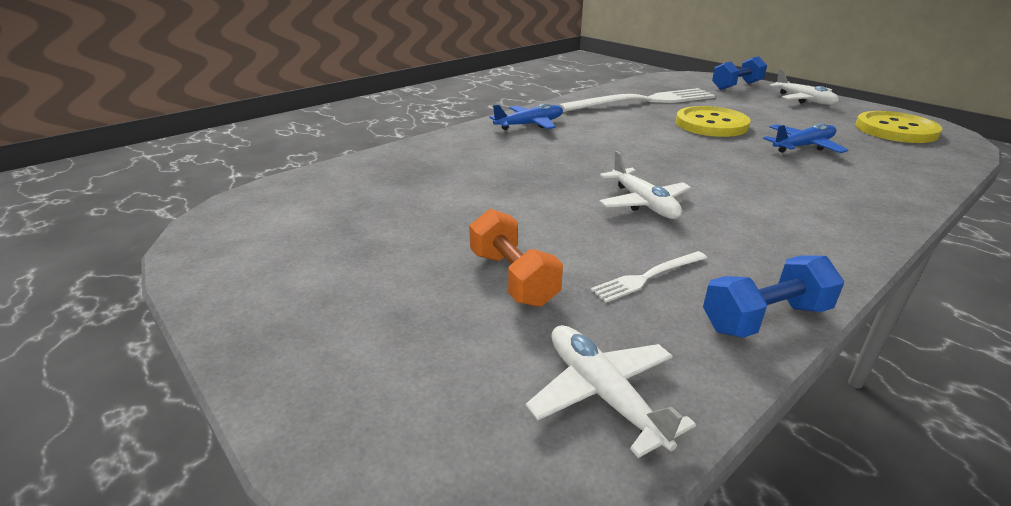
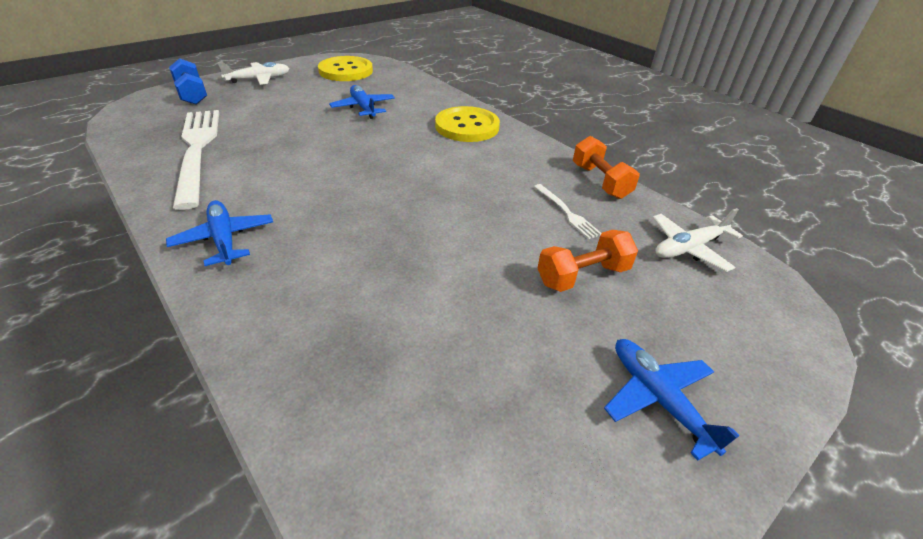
camera: 90 degrees left, 10 degrees up
white plane [599,151,691,219] -> none
yellow button [676,106,751,137] -> yellow button moved to [435,106,500,142]
blue dumbbell [703,256,844,338] -> orange dumbbell [573,136,640,199]
none -> blue plane [604,339,739,461]

